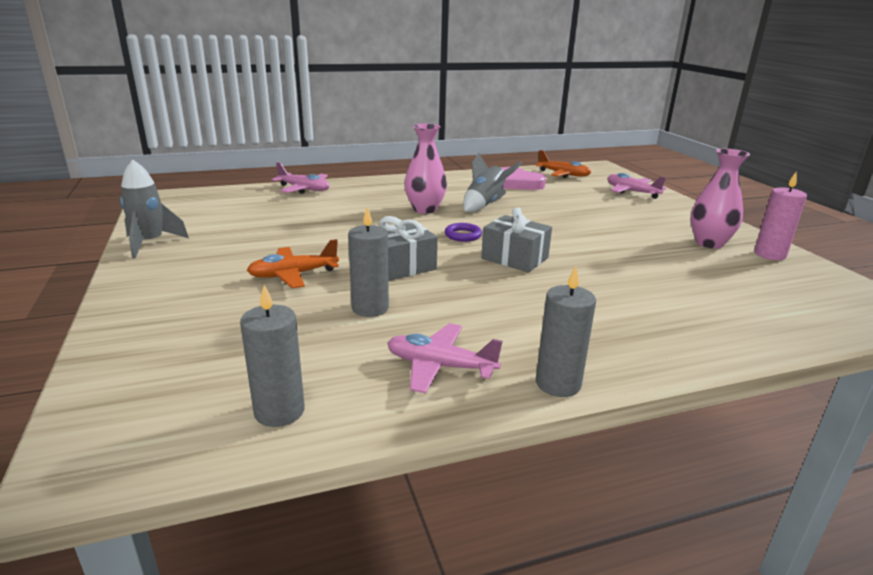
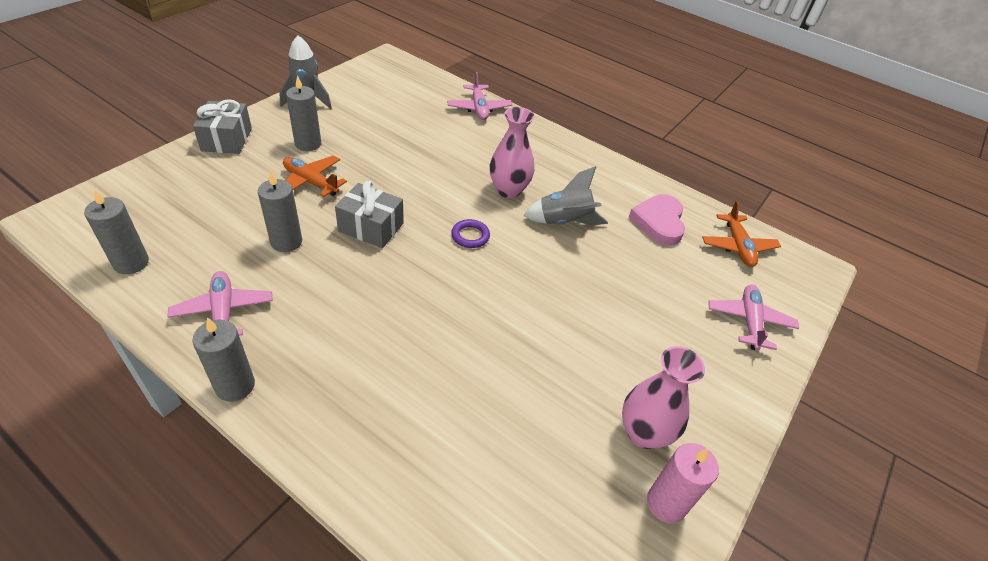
camera: 50 degrees right, 20 degrees up
grey gift [481,207,552,272] -> grey gift moved to [193,99,252,154]
none -> grey candle [286,75,321,151]

